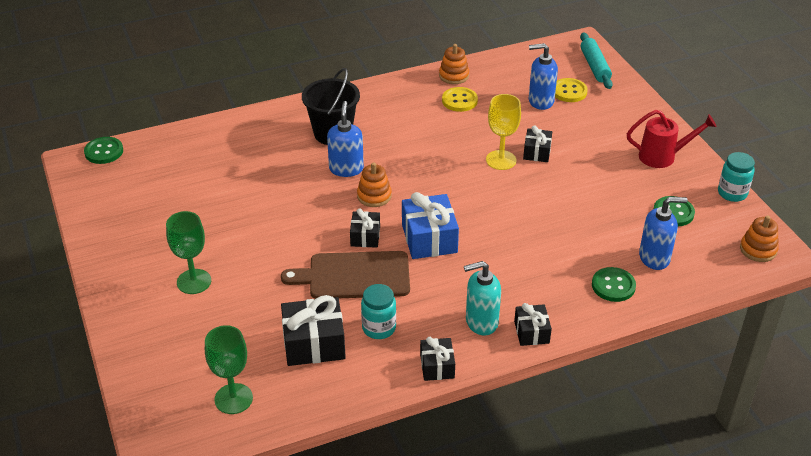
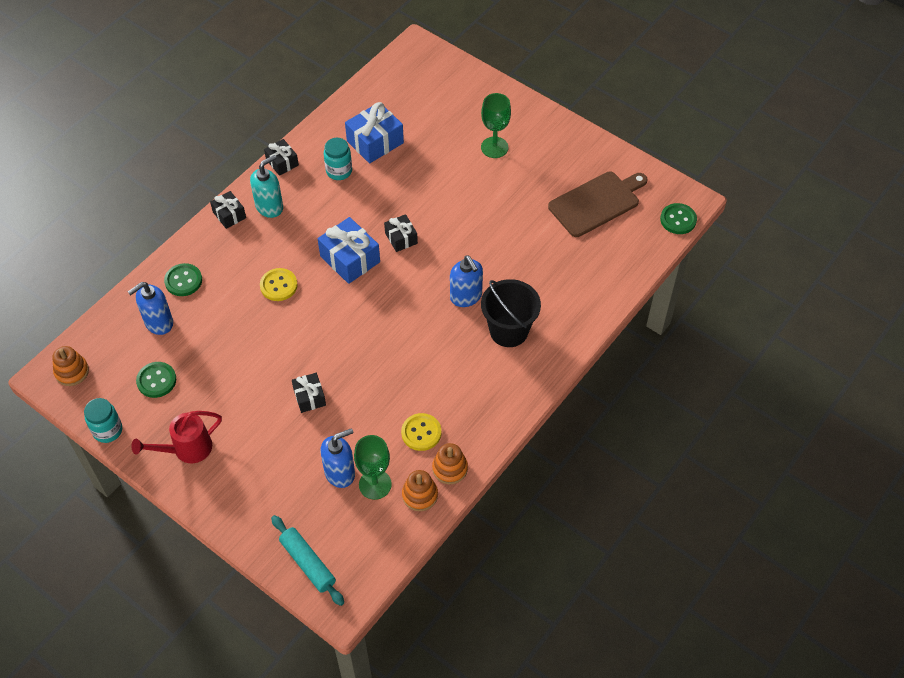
camera: 150 degrees right, 15 degrees up
green goblet [205,325,253,414] -> green goblet moved to [354,435,392,500]
brown cutting board [281,251,410,299] -> brown cutting board moved to [548,172,647,237]
black gift [281,295,346,366] -> blue gift [345,102,404,163]
orange stacking toy [357,162,391,207] -> orange stacking toy moved to [402,470,438,511]
yellow goblet [486,94,521,170] -> none
yellow button [555,78,588,102] -> yellow button moved to [260,268,298,301]

